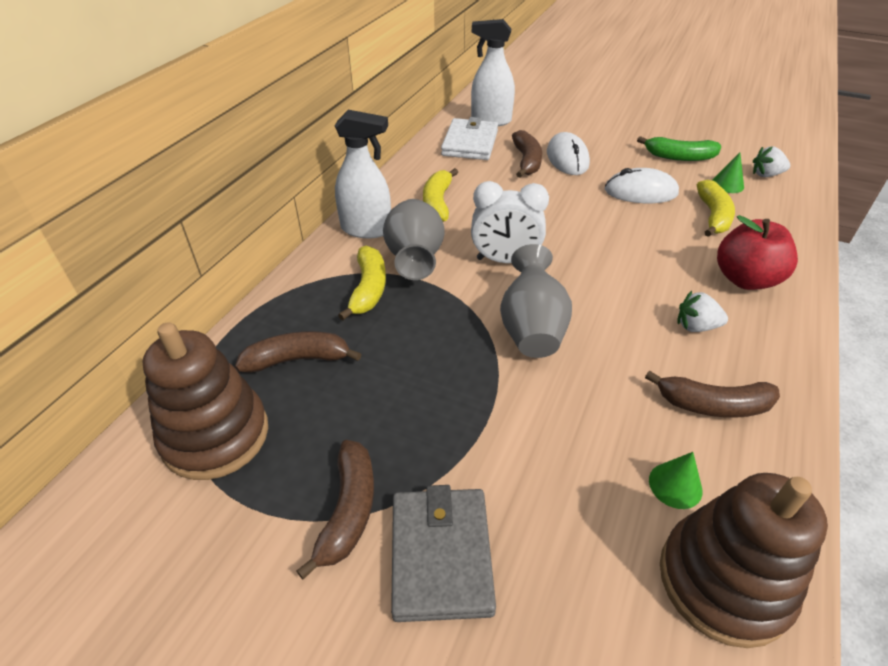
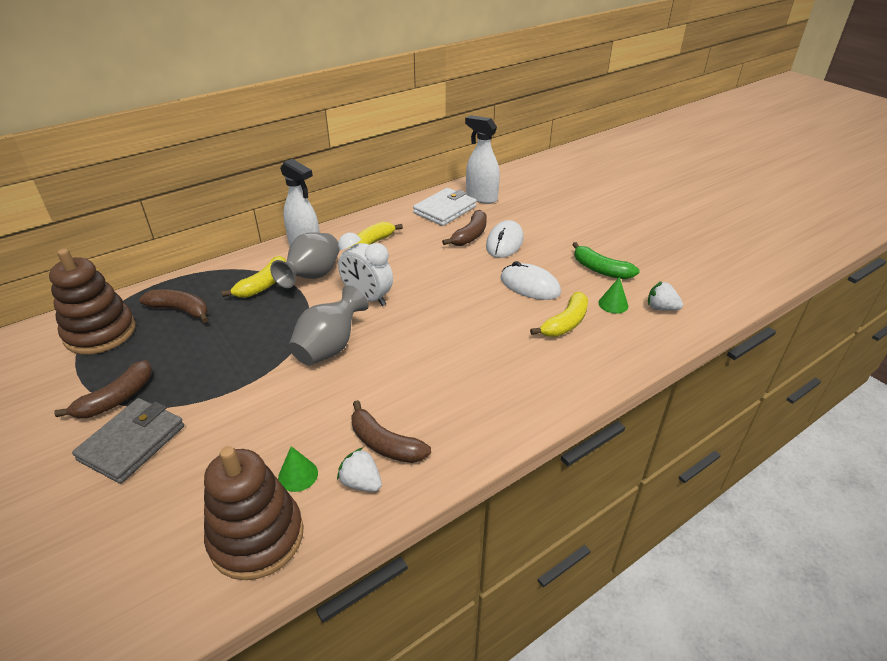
camera: 30 degrees right, 5 degrees down
white strawberry [677,291,728,332] -> white strawberry moved to [337,447,382,492]
red apple [717,215,798,290] -> none

